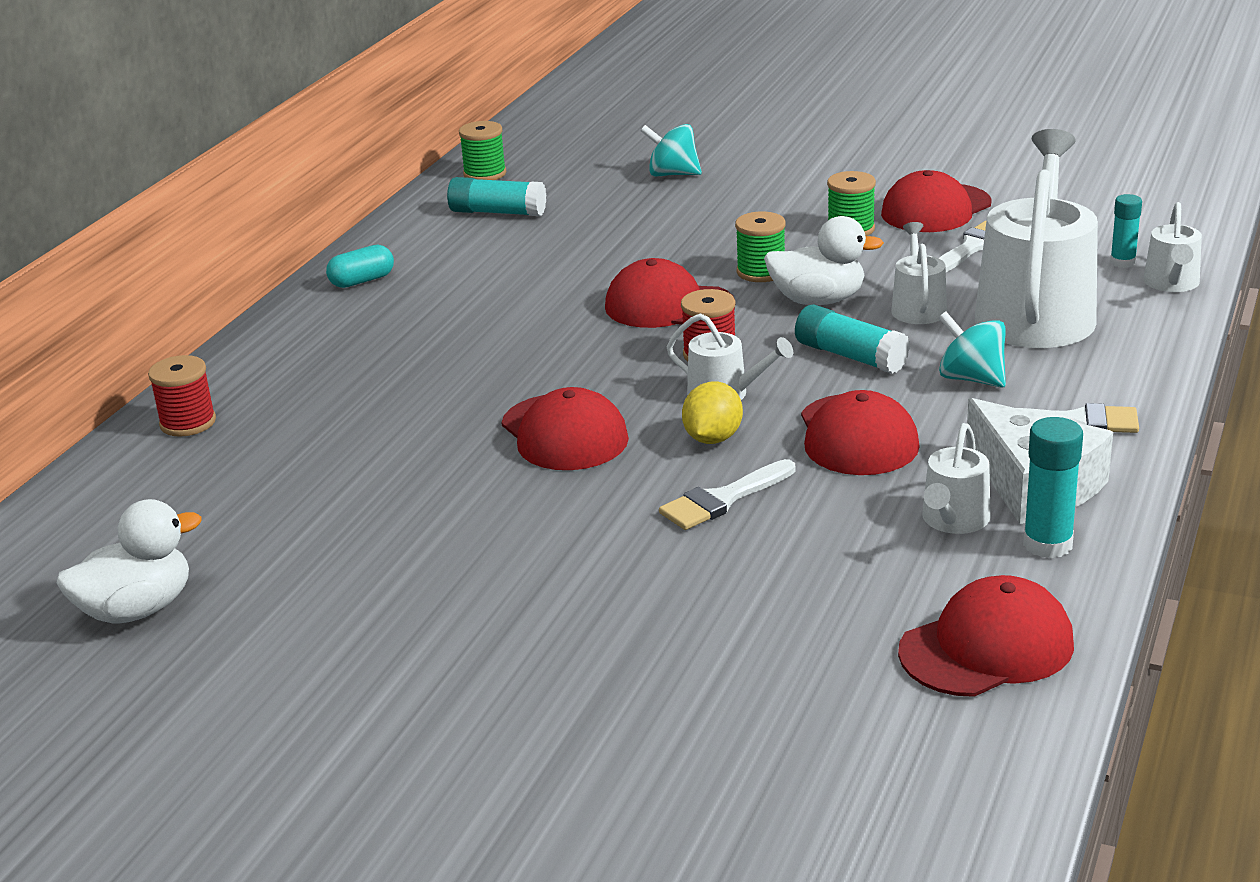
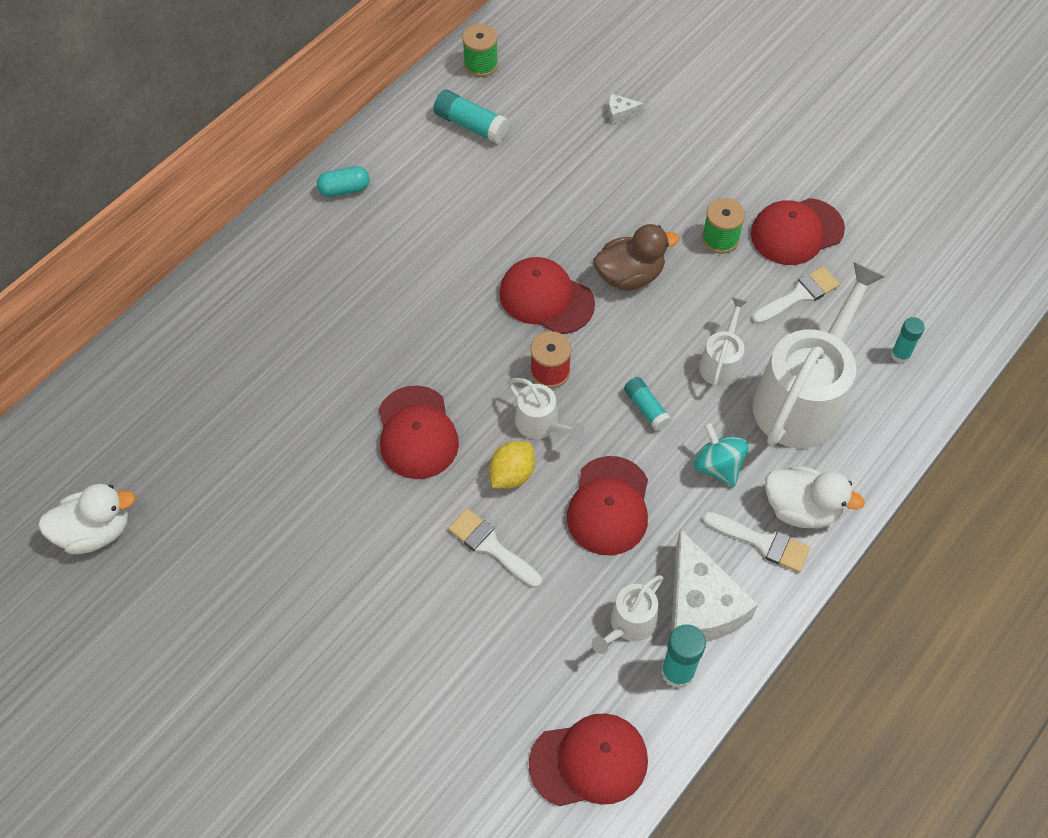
camera: 15 degrees right, 30 degrees up
red spool [148,355,216,437] -> none
turquoise spinning top [641,124,702,177] -> white cheese [608,94,644,124]
white brush [659,459,796,530] -> white brush turned 60 degrees clockwise [448,508,542,588]
green spool [735,211,786,282] -> brown duck [593,224,679,290]
white duck [764,216,884,305] -> white duck moved to [765,466,865,528]
turquoise glue stick [795,304,910,374] -> turquoise glue stick [624,377,672,431], size x0.67
white watering can [1143,202,1202,292] -> none

